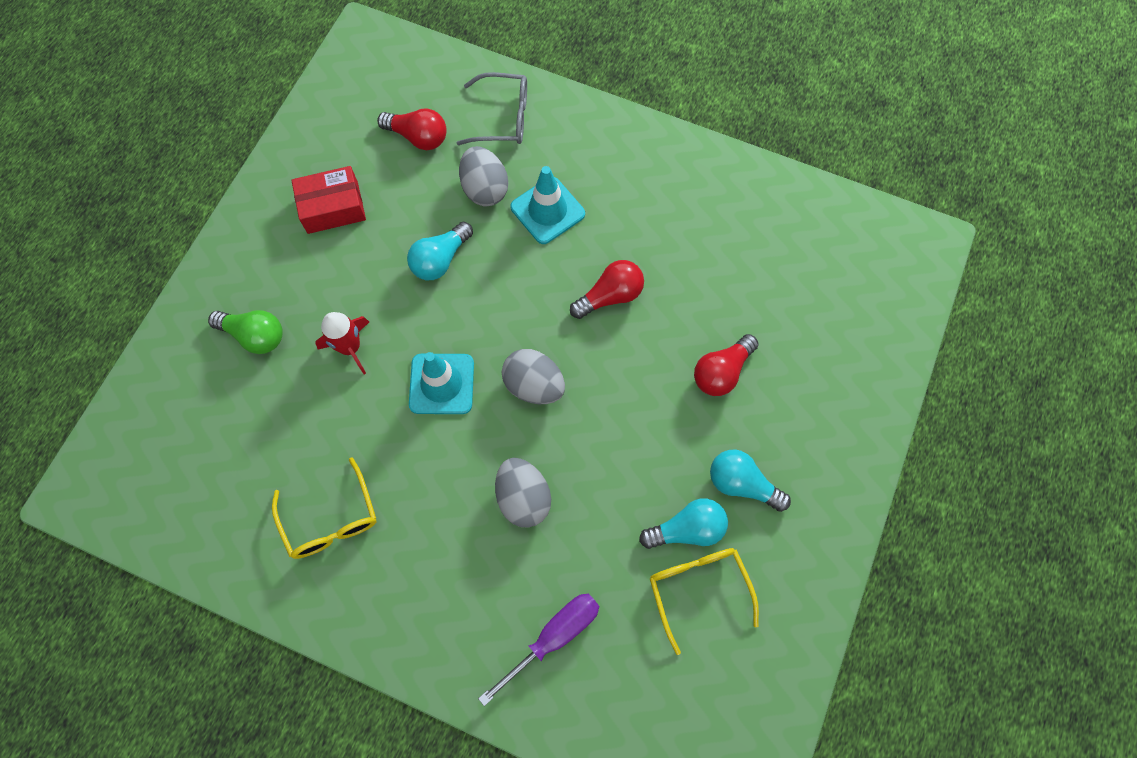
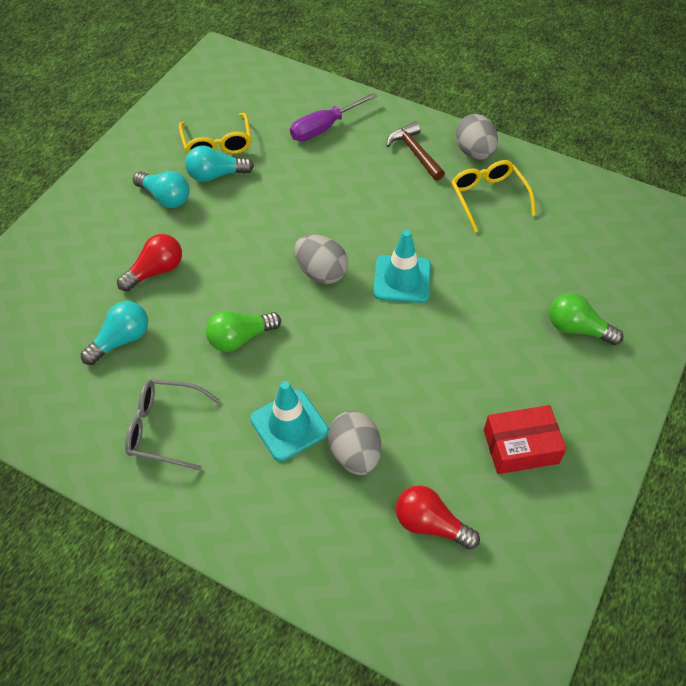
camera: 175 degrees left, 15 degrees down
red rocket [315,312,369,374] -> none
turquoise light bulb [407,222,473,280] -> turquoise light bulb moved to [81,301,148,365]
grey glasses [457,72,527,145] -> grey glasses moved to [125,379,220,470]
grey egg [495,458,551,528] -> grey egg moved to [455,114,498,160]
red light bulb [570,260,644,319] -> green light bulb [206,311,281,352]
none -> brown hammer [386,122,445,181]

